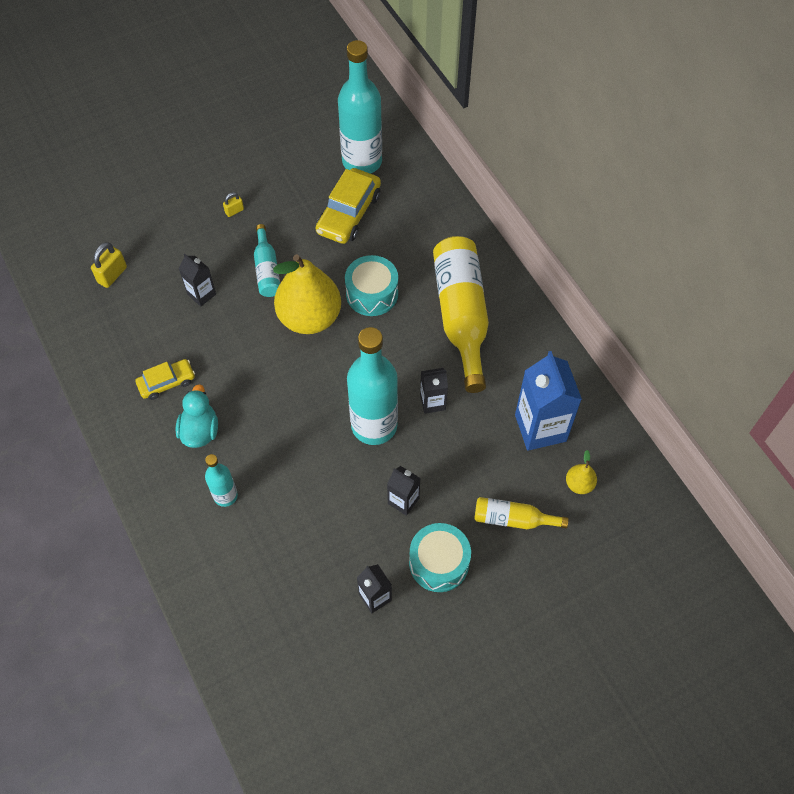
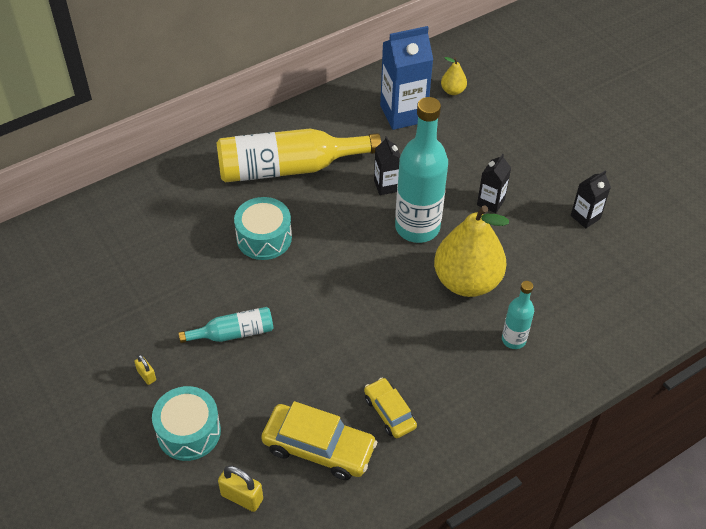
camera: 95 degrees left, 10 degrees down
turquoise duck [175,384,218,448] -> none
black carton [178,253,216,307] -> none
yellow pear [273,254,341,334] -> yellow pear moved to [434,205,509,297]
yellow car [316,168,381,244] -> yellow car moved to [261,401,377,480]
turquoise bottle [338,40,382,174] -> none
turquoise drum [409,523,471,592] -> turquoise drum moved to [152,386,221,461]
yellow bottle [474,497,569,529] -> none

